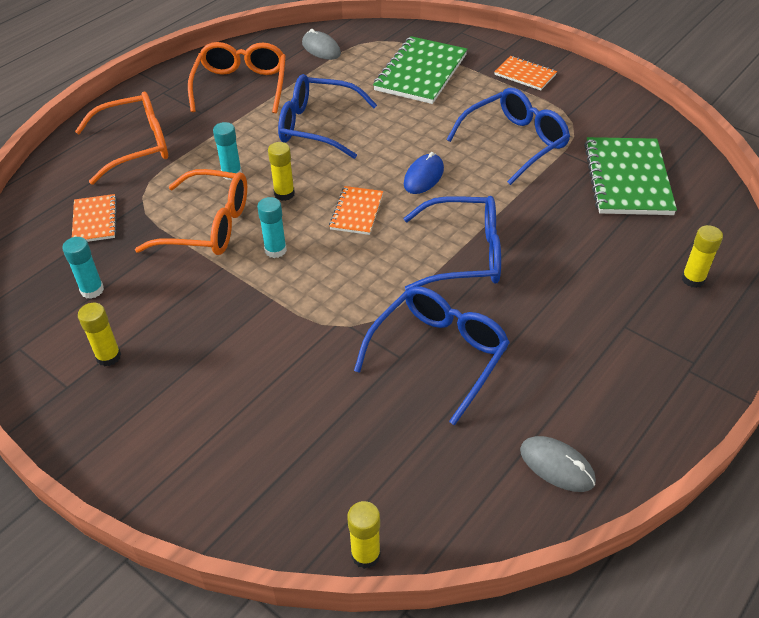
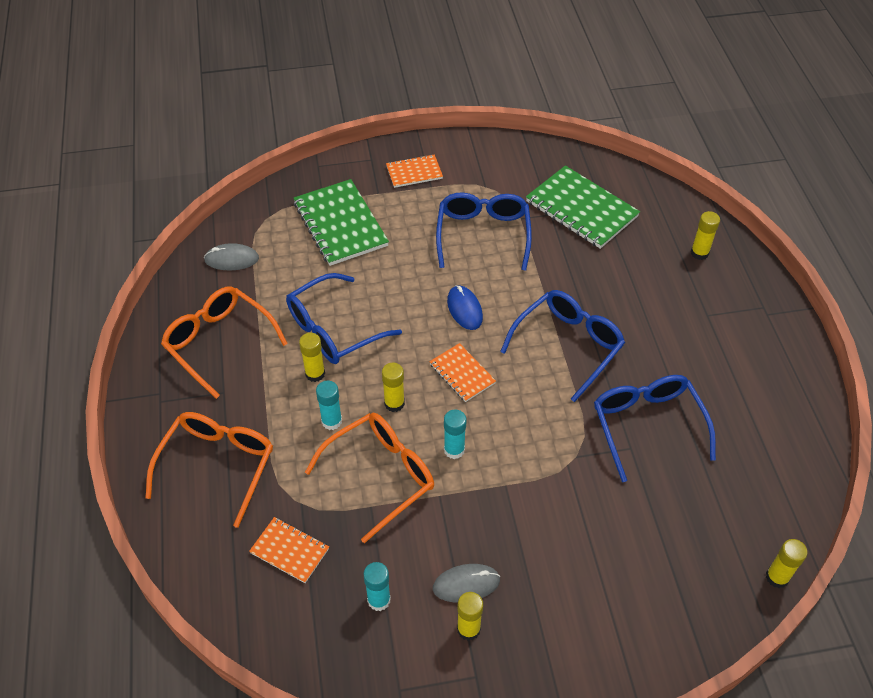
camera: 50 degrees left, 5 degrees up
grey mouse [520,436,596,492] -> grey mouse moved to [433,564,500,603]
none -> yellow glue stick [299,333,325,382]

